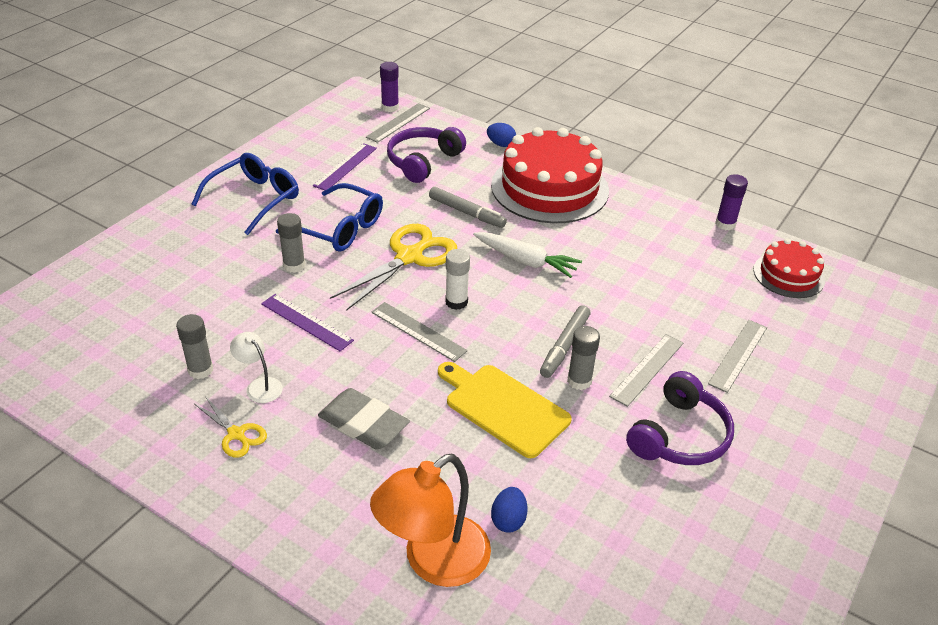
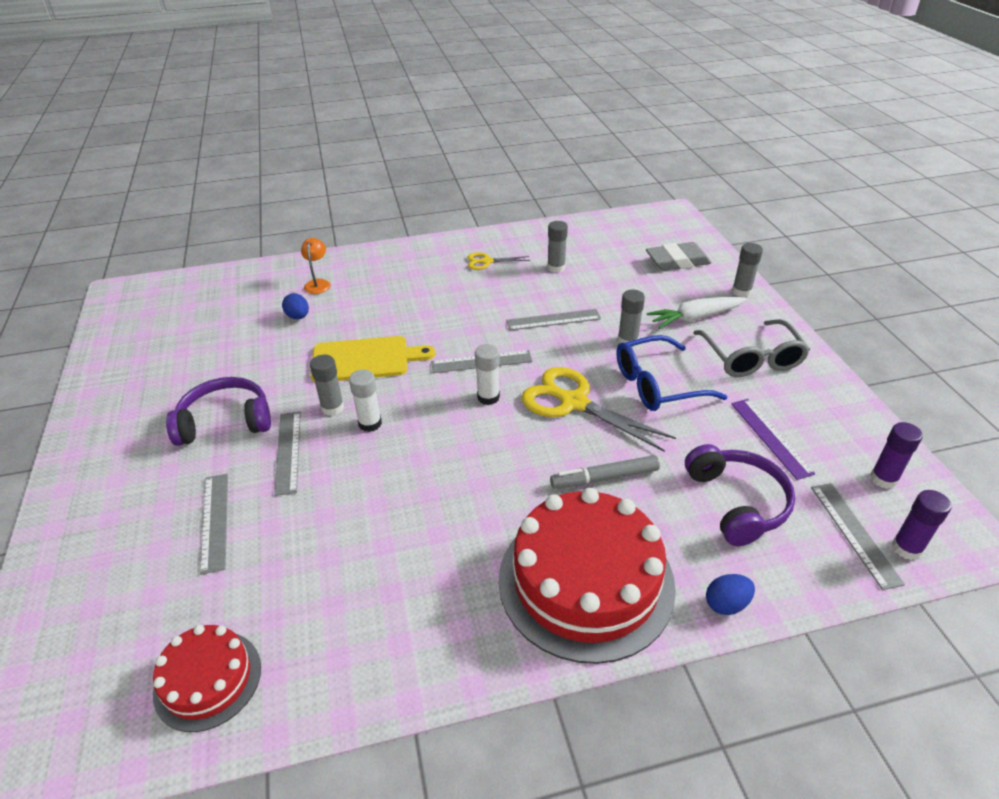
camera: 135 degrees right, 0 degrees up
blue glasses [192,153,299,235] -> grey glasses [693,319,810,377]
white lamp [230,332,283,403] -> none
purple ruler [261,294,354,351] -> grey ruler [506,309,601,331]
grey eraser [318,388,410,450] -> grey eraser moved to [646,242,711,271]
yellow scissors [330,224,457,311] -> yellow scissors turned 135 degrees clockwise [521,367,676,452]
orange lamp [370,454,491,587] -> orange lamp [301,238,330,294], size x0.49
white carrot [473,232,582,278] -> white carrot moved to [647,297,747,329]
grey marker [540,305,591,378] -> white glue stick [349,370,382,432]
purple headphones [626,371,734,465] -> purple headphones turned 90 degrees clockwise [166,377,271,446]
purple glue stick [715,174,748,230] -> purple glue stick moved to [870,422,923,489]
none -> grey glue stick [732,243,763,297]

